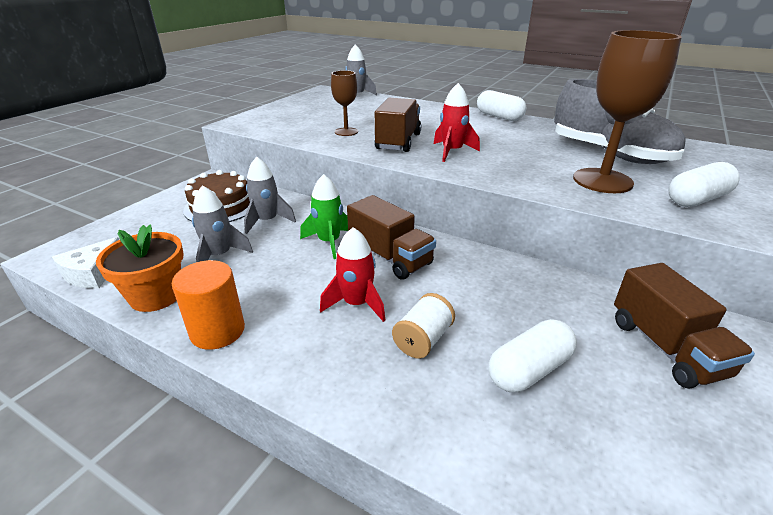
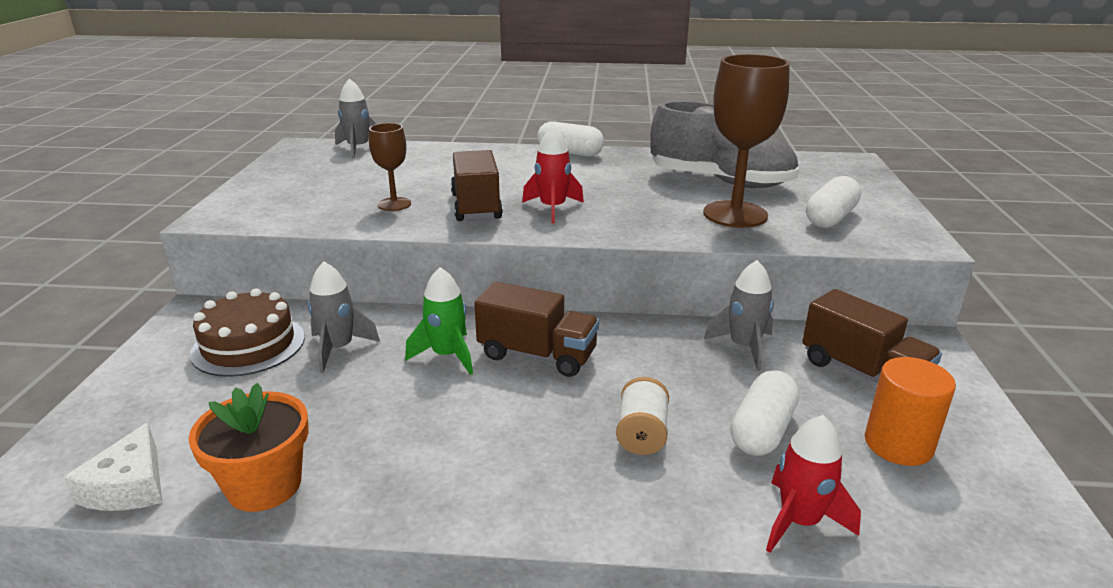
camera: 25 degrees left, 5 degrees down
orange cylinder [172,260,245,350] -> orange cylinder moved to [865,357,956,466]
grey rocket [192,185,253,262] -> grey rocket moved to [703,260,774,371]
red rocket [320,227,385,322] -> red rocket moved to [766,415,861,553]

